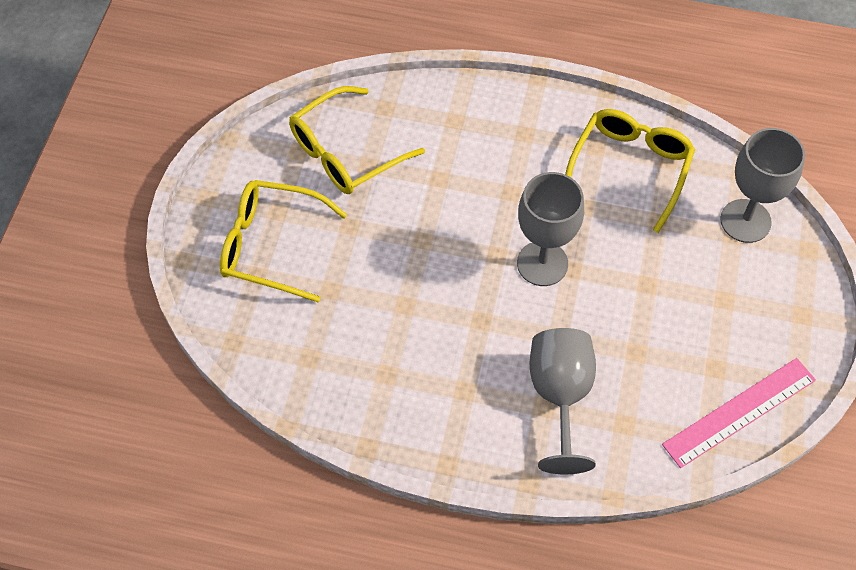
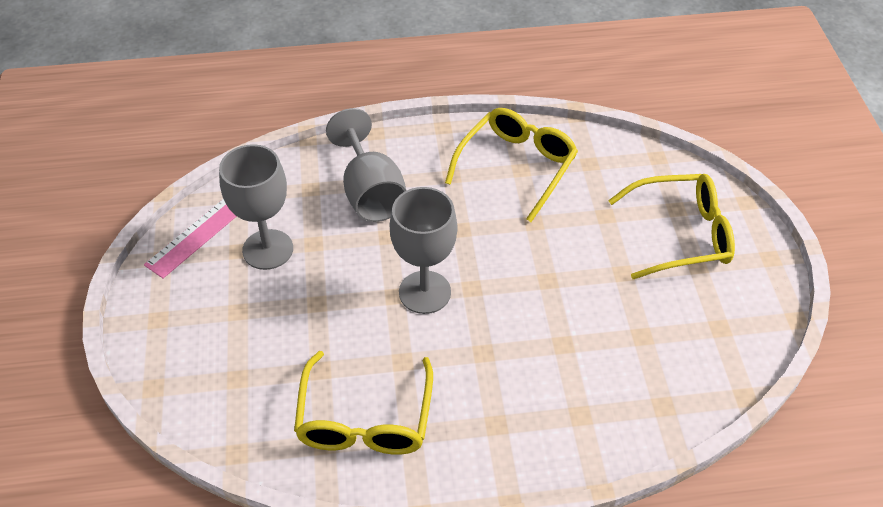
camera: 160 degrees right, 10 degrees down
yellow glasses [289,86,425,194] -> yellow glasses moved to [445,108,578,222]
grey goblet [720,128,805,243] -> grey goblet moved to [219,144,293,270]

